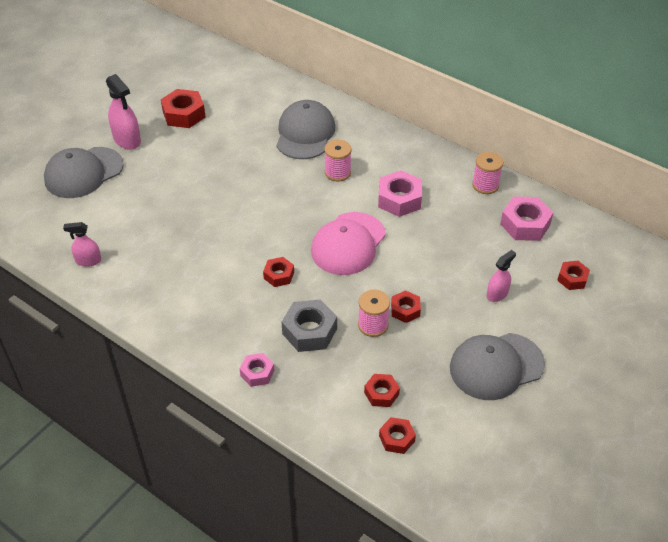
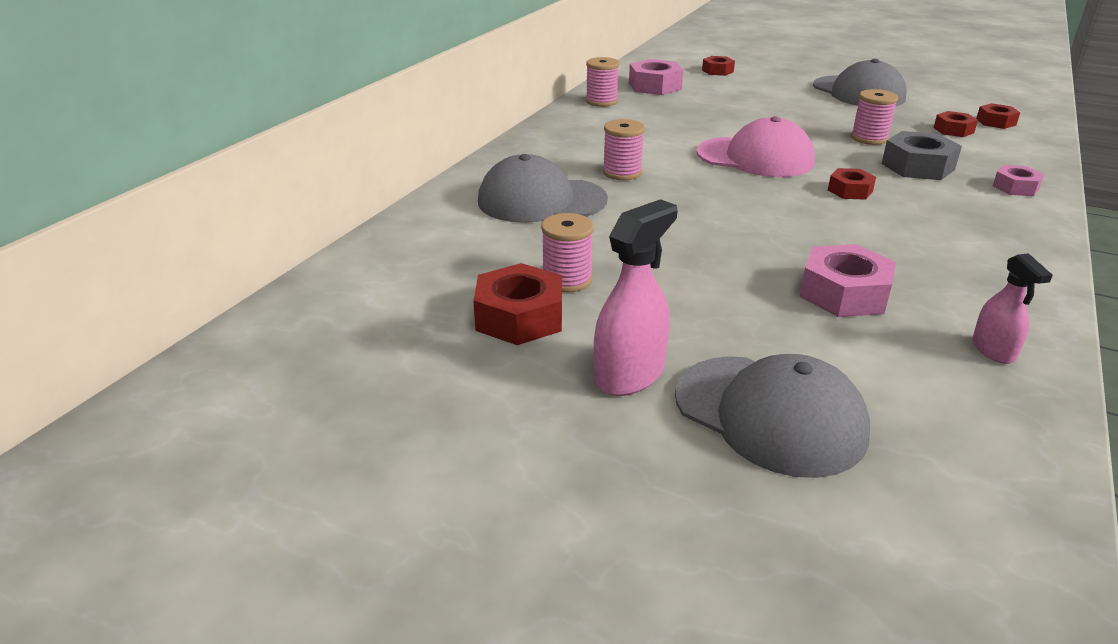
camera: 100 degrees left, 15 degrees down
pink nut [378,170,422,217] -> pink nut moved to [799,244,896,317]
red nut [391,290,421,323] -> none
pink spray bottle [487,250,516,302] -> none
none -> pink spool [541,213,594,292]

